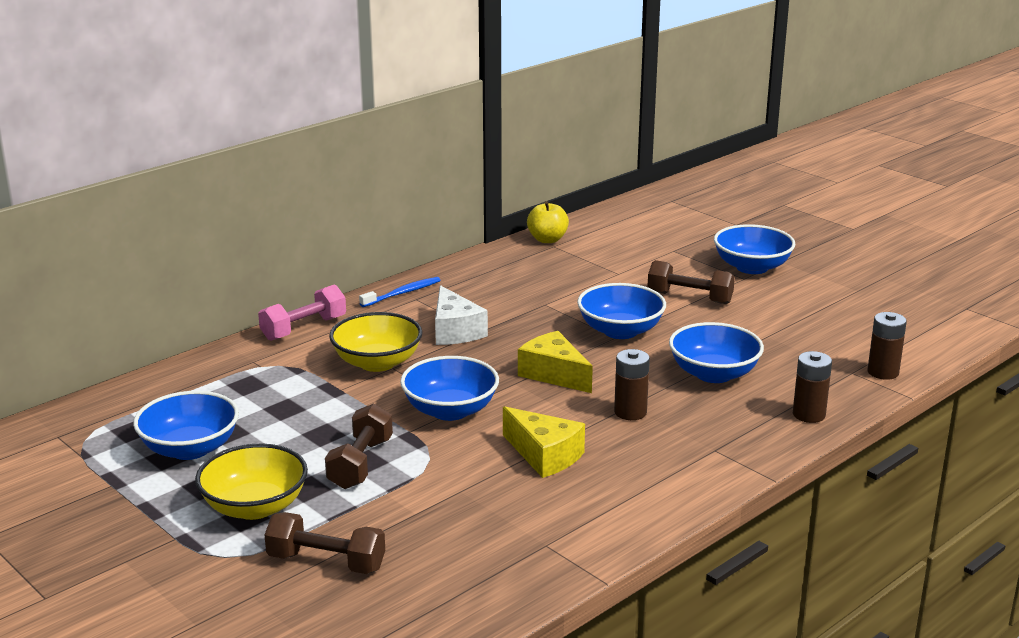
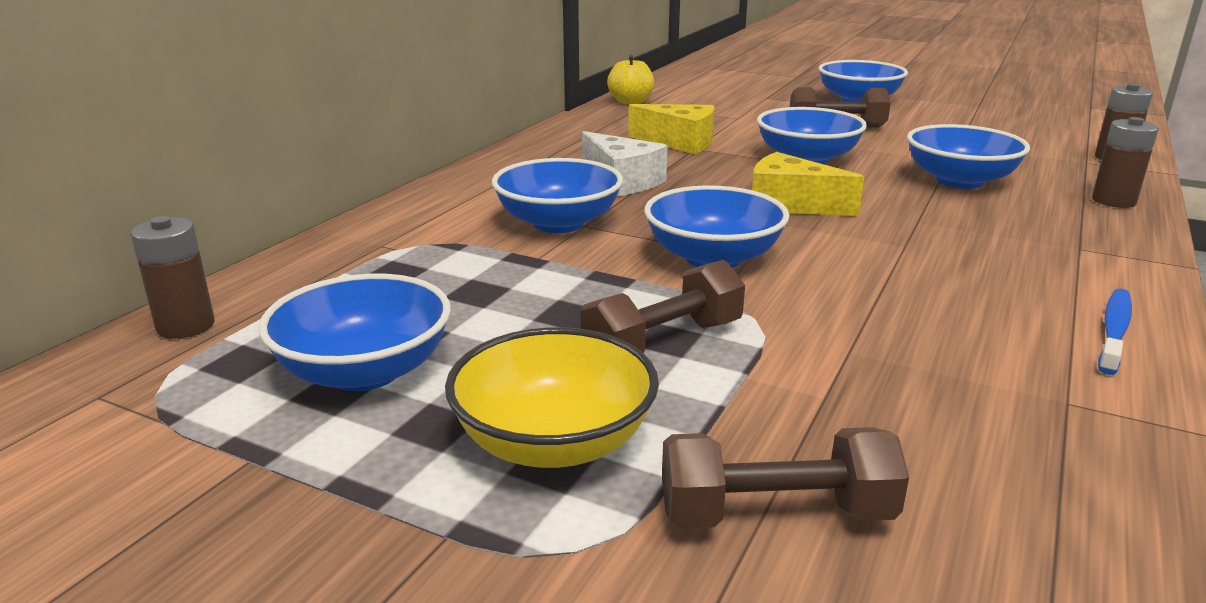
camera: 20 degrees left, 0 degrees up
pink dumbbell [258,285,346,341] -> none
brown dumbbell [325,403,393,489] -> brown dumbbell turned 60 degrees clockwise [581,260,745,353]
yellow bowl [329,312,422,372] -> blue bowl [492,158,623,233]
blue toothbrush [359,277,441,307] -> blue toothbrush moved to [1098,288,1132,375]
yellow cheese [503,406,585,478] -> yellow cheese moved to [628,104,714,154]
brown battery [614,349,650,420] -> brown battery moved to [131,216,215,339]

